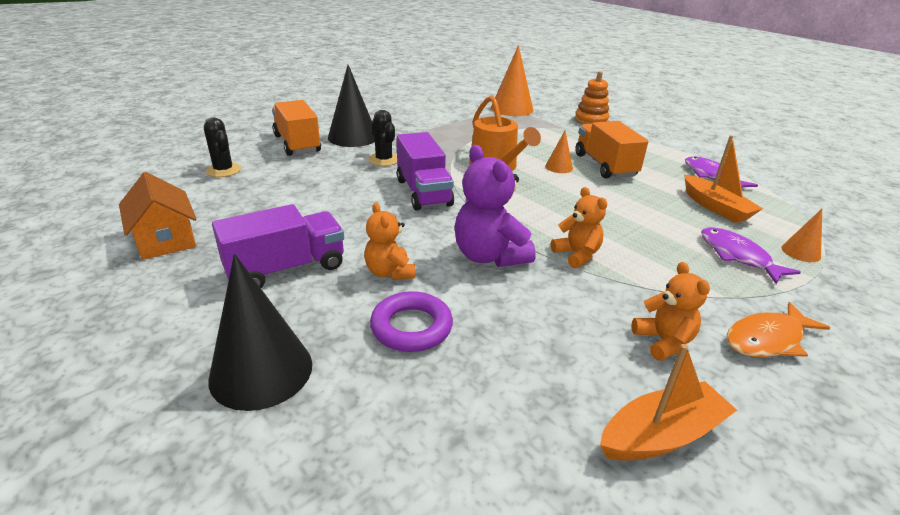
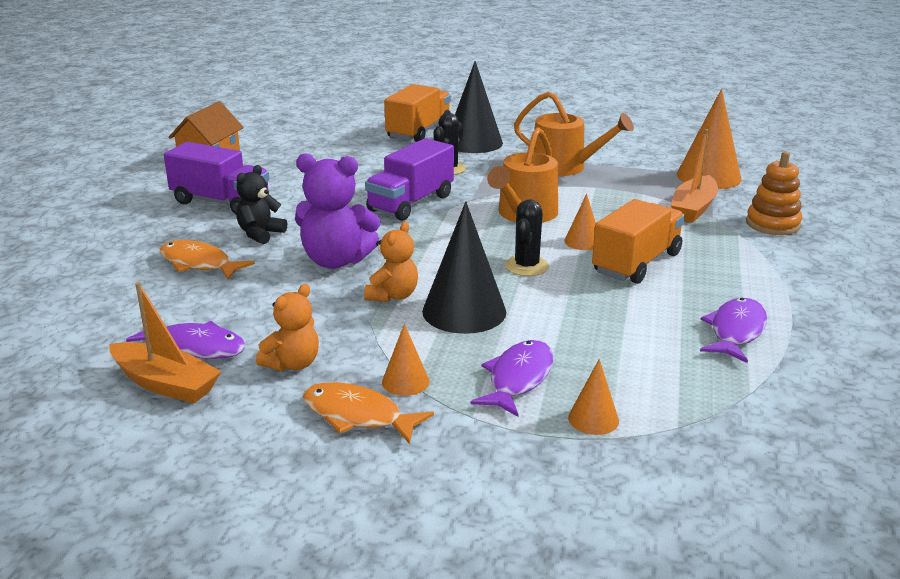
camera: 55 degrees right, 5 degrees down
black cactus [204,117,241,177] -> black cactus moved to [505,199,549,276]
black cone [209,254,312,411] -> black cone moved to [422,202,506,334]
orange teddy bear [364,203,415,280] -> black teddy bear [236,165,287,244]
purple ring [370,291,453,352] -> orange fish [160,240,255,280]
purple teddy bear [455,145,536,267] -> purple teddy bear turned 105 degrees counterclockwise [295,153,380,269]
orange boat [684,135,763,223] -> orange boat moved to [671,129,718,223]
none -> purple fish [126,321,246,359]
none -> orange cone [382,324,429,396]
none -> orange watering can [514,91,634,176]

